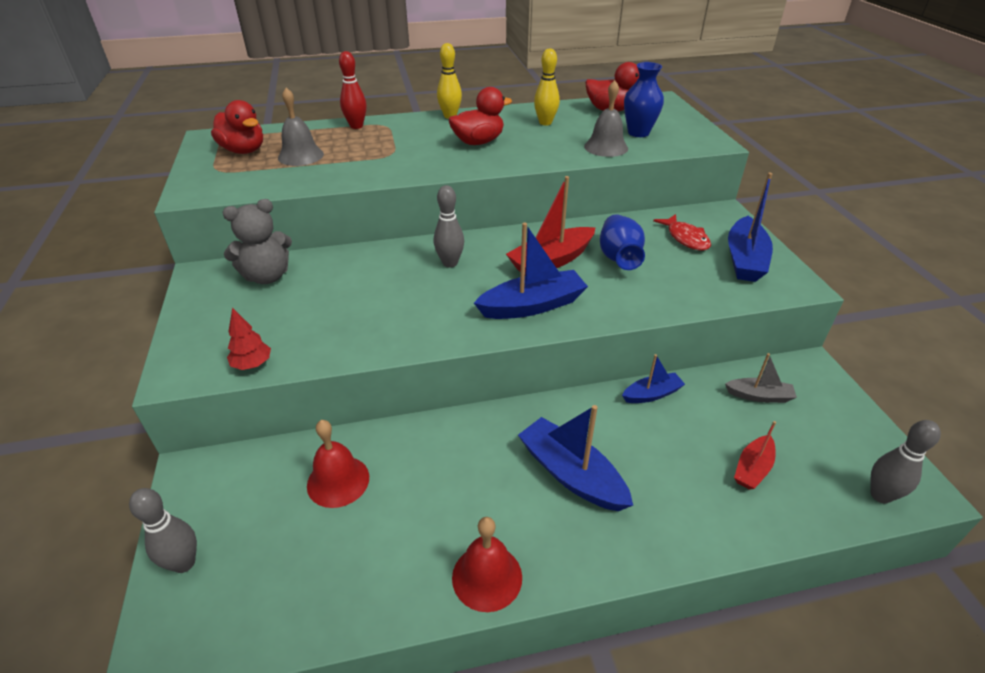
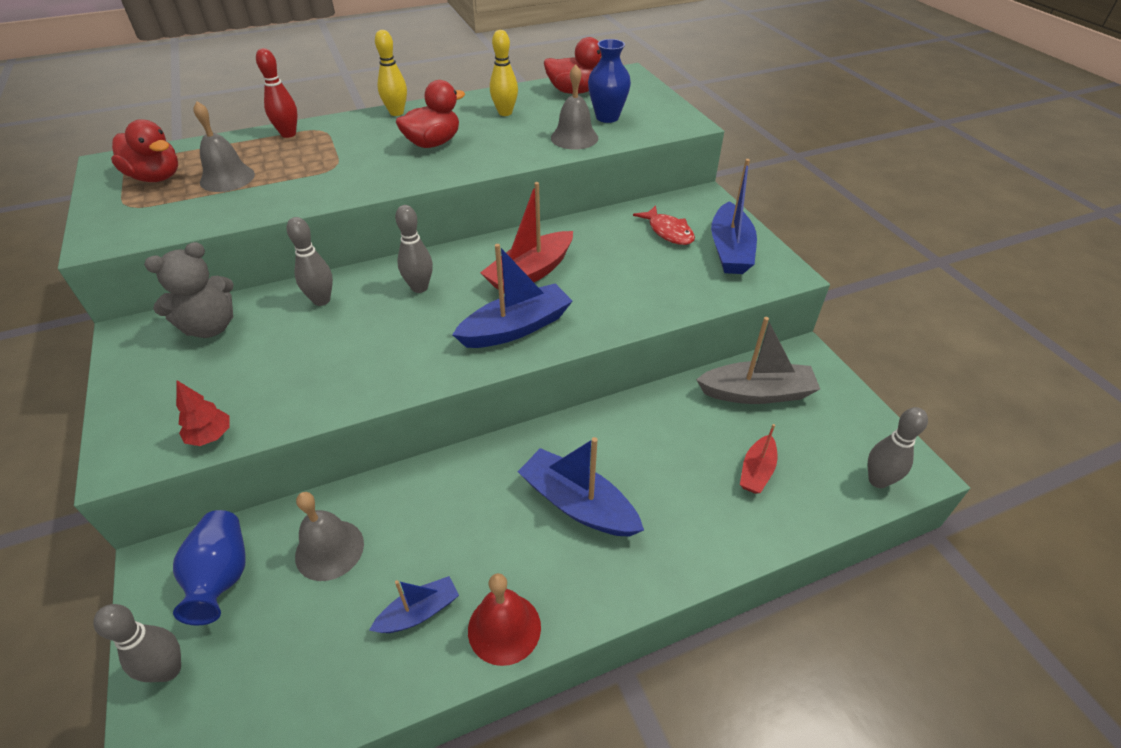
camera: 10 degrees left, 5 degrees up
red bell [307,420,369,508] -> grey bell [295,492,364,581]
blue vase [600,215,645,270] -> blue vase moved to [173,510,246,626]
blue boat [622,354,685,403] -> blue boat moved to [369,576,459,633]
grey boat [725,353,797,403] -> grey boat [696,317,820,404], size x1.73
none -> grey bowling pin [286,217,333,306]

